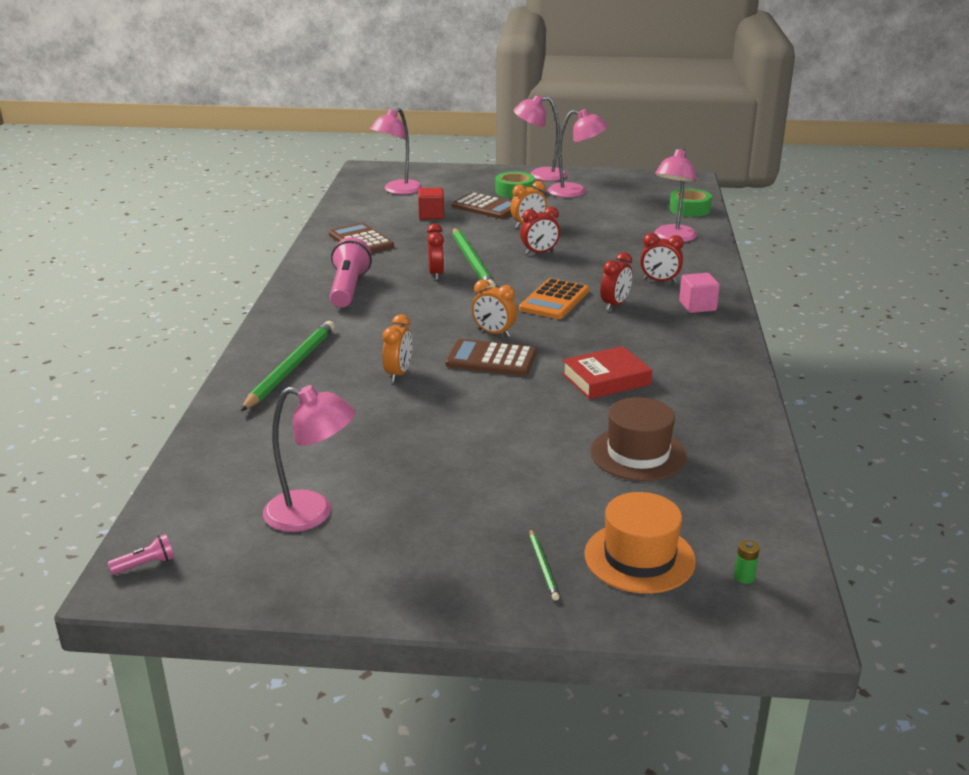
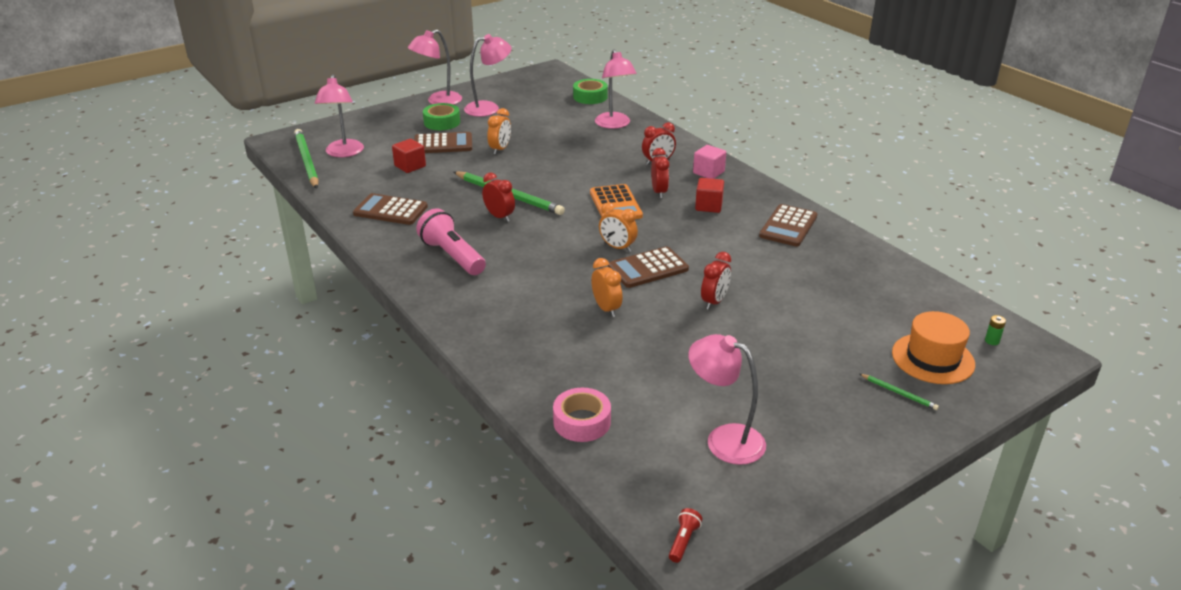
camera: 40 degrees left, 5 degrees up
pink flashlight [107,534,174,575] -> red flashlight [669,508,702,563]
green pencil [241,321,335,411] -> green pencil moved to [294,129,319,189]
pink lamp [263,385,355,532] -> pink lamp turned 120 degrees counterclockwise [688,334,766,465]
orange clock [471,280,517,337] -> orange clock turned 45 degrees clockwise [599,202,638,252]
red clock [520,207,560,255] -> red clock moved to [701,252,731,309]
red book [562,346,652,399] -> none
brown hat [590,397,687,481] -> none
none -> pink tape [553,388,611,442]
none -> red cube [695,178,724,213]
none -> brown calculator [759,204,817,247]

